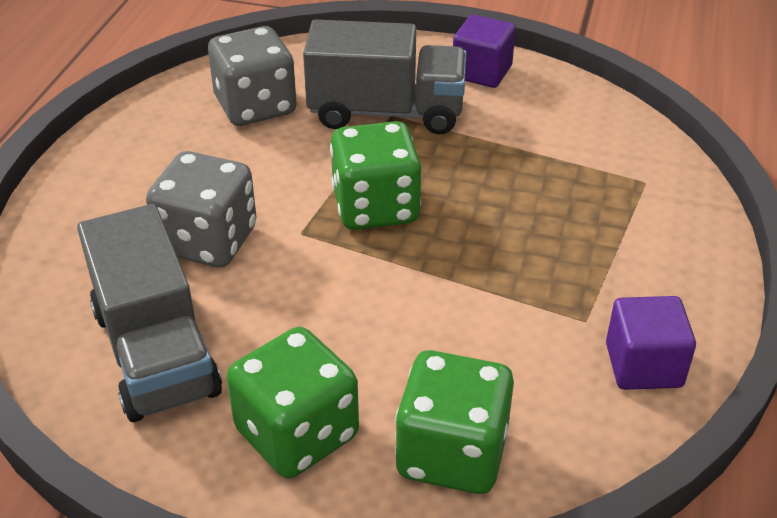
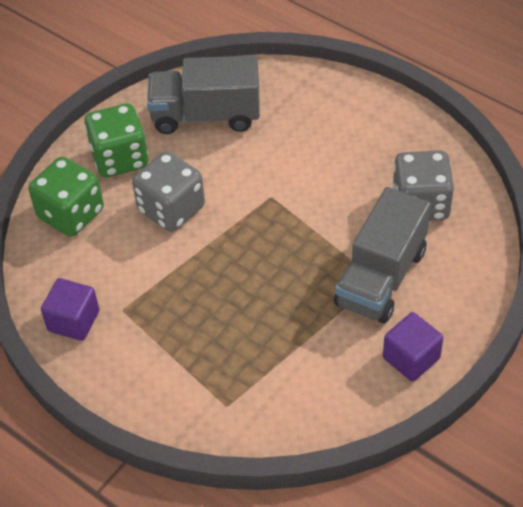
camera: 115 degrees right, 10 degrees up
grey dice [146,151,257,268] -> grey dice moved to [132,151,205,232]
green dice [330,121,421,230] -> none

